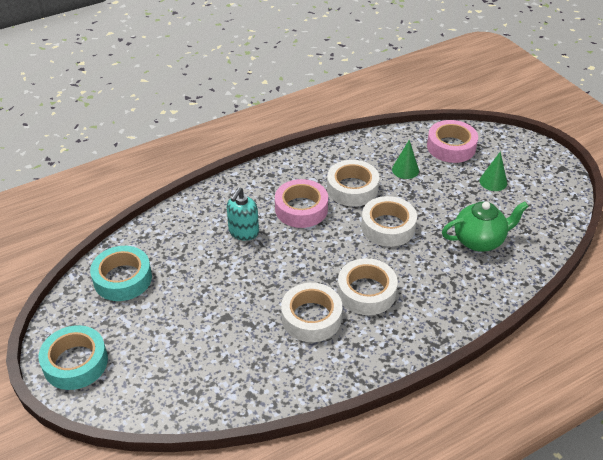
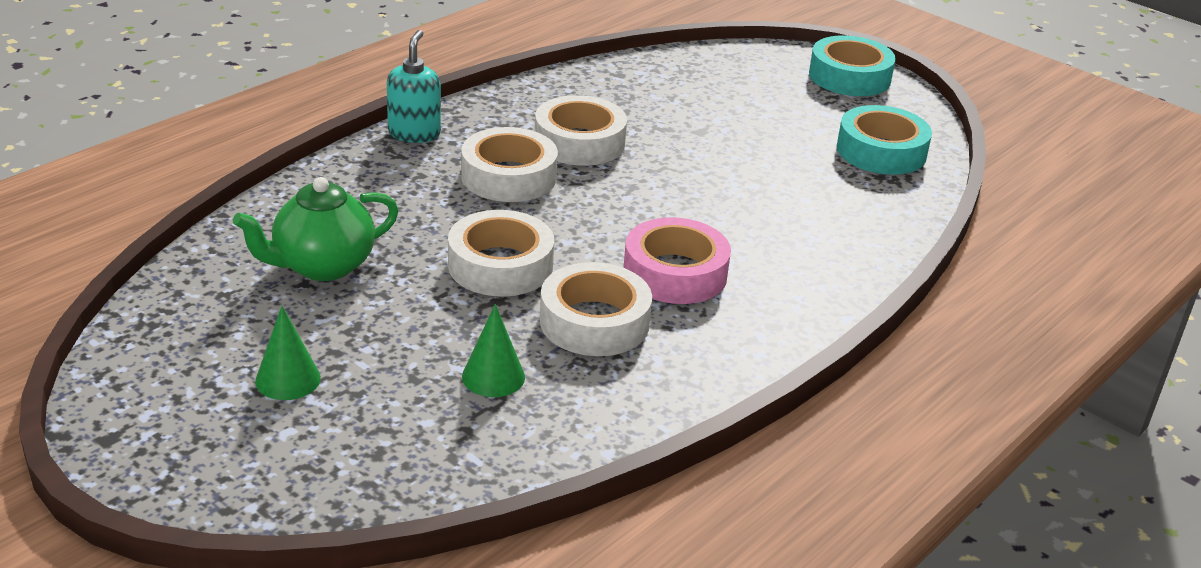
camera: 160 degrees right, 10 degrees down
turquoise soap dispenser [227,187,259,241] -> turquoise soap dispenser moved to [387,30,441,143]
pink tape [427,120,478,163] -> none

